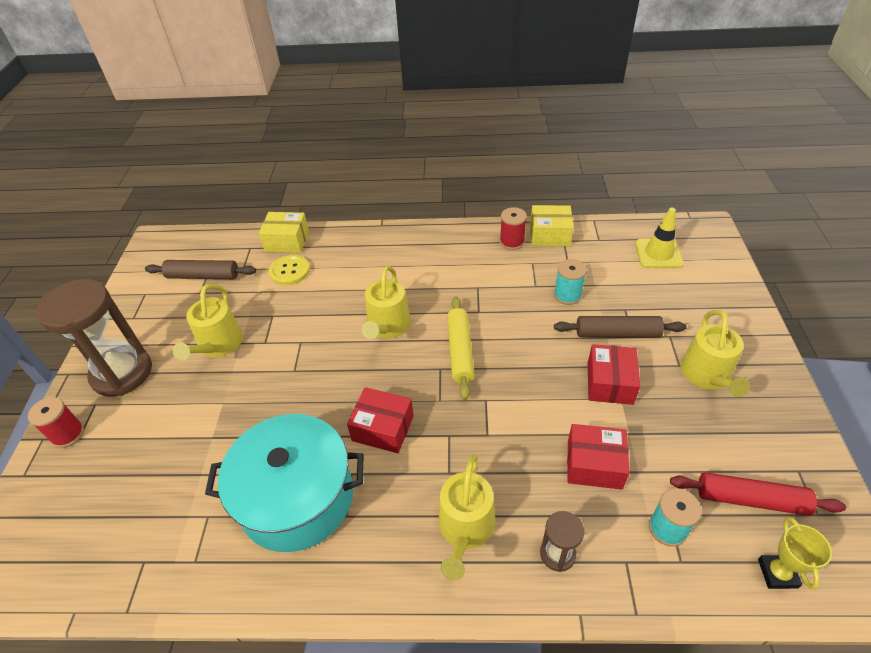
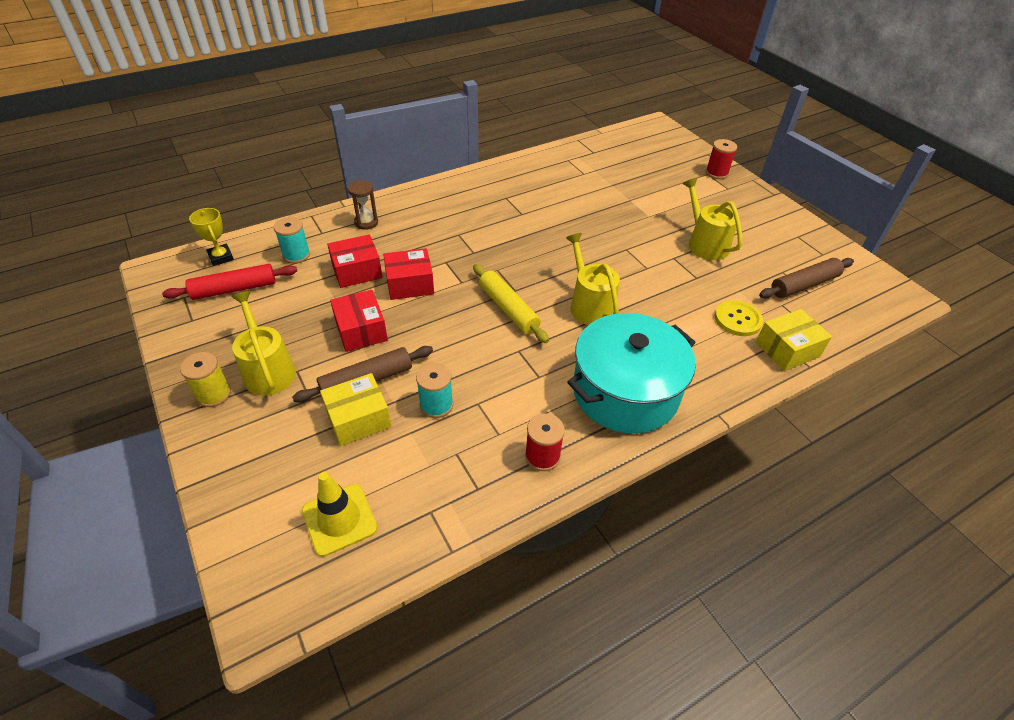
camera: 145 degrees right, 0 degrees up
brown hourglass [36,279,152,397] -> none
turquoise pot [205,414,364,552] -> turquoise pot moved to [567,313,696,434]
red box [347,387,414,453] -> red box moved to [383,248,434,300]
yellow watering can [439,454,495,581] -> none
yellow box [530,205,574,246] -> yellow box moved to [320,373,392,446]
none -> yellow spool [180,352,231,407]

